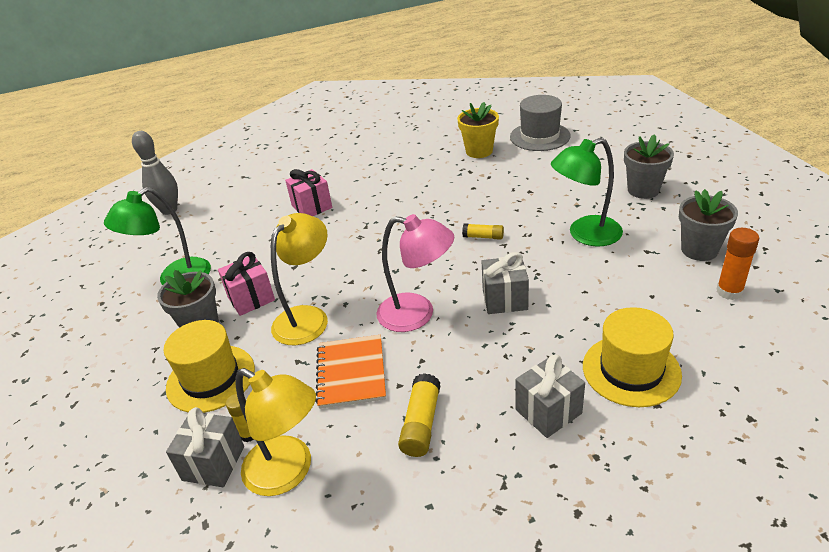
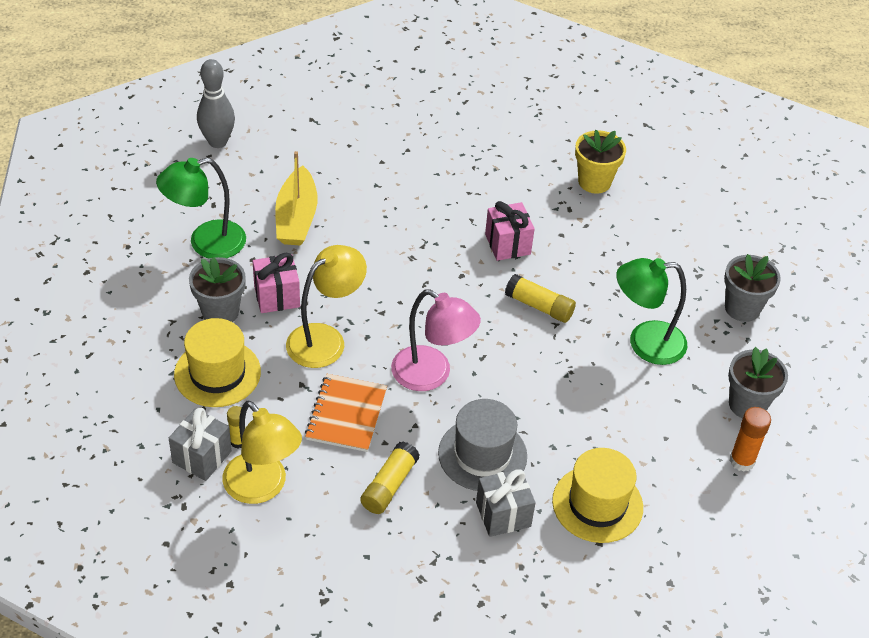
camera: 10 degrees right, 10 degrees up
pink gift [285,169,332,216] -> pink gift moved to [485,201,535,261]
yellow glue stick [462,223,504,240] -> yellow glue stick [505,274,576,323], size x1.54
grey gift [482,252,529,314] -> none
grey hat [510,95,571,151] -> grey hat moved to [438,399,527,491]
none -> yellow boat [275,151,317,246]

